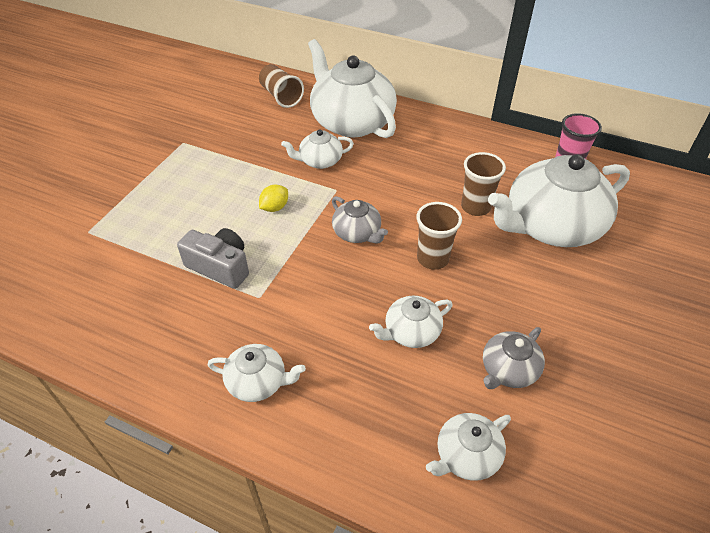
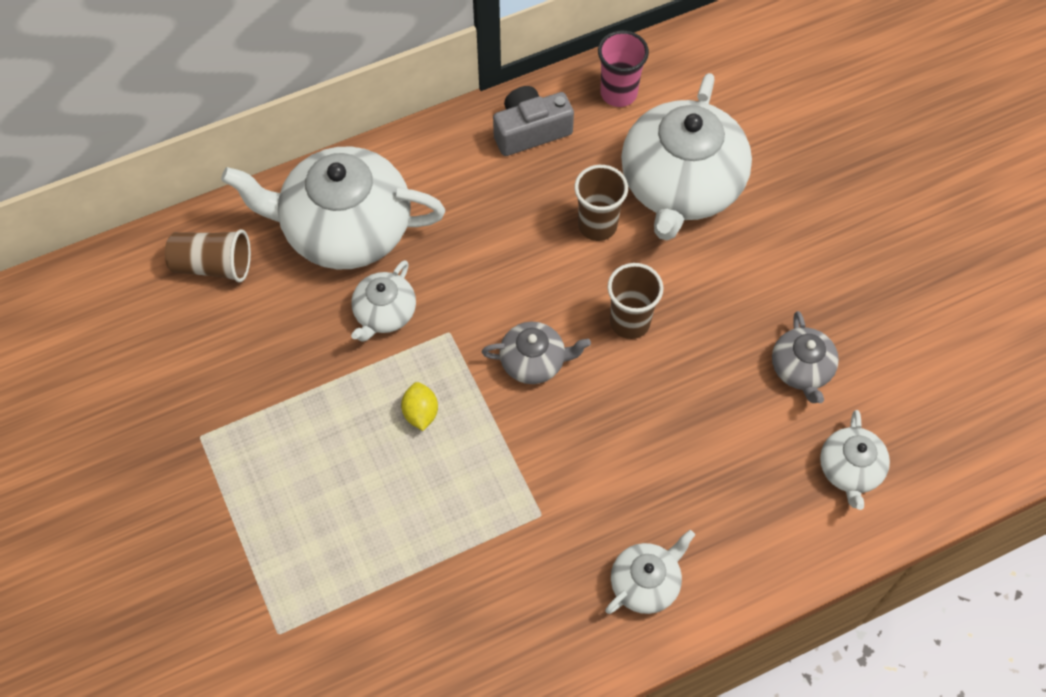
camera: 50 degrees left, 15 degrees up
grey camera [177,228,249,289] -> grey camera moved to [493,86,574,156]
white teapot [369,296,453,348] -> none

